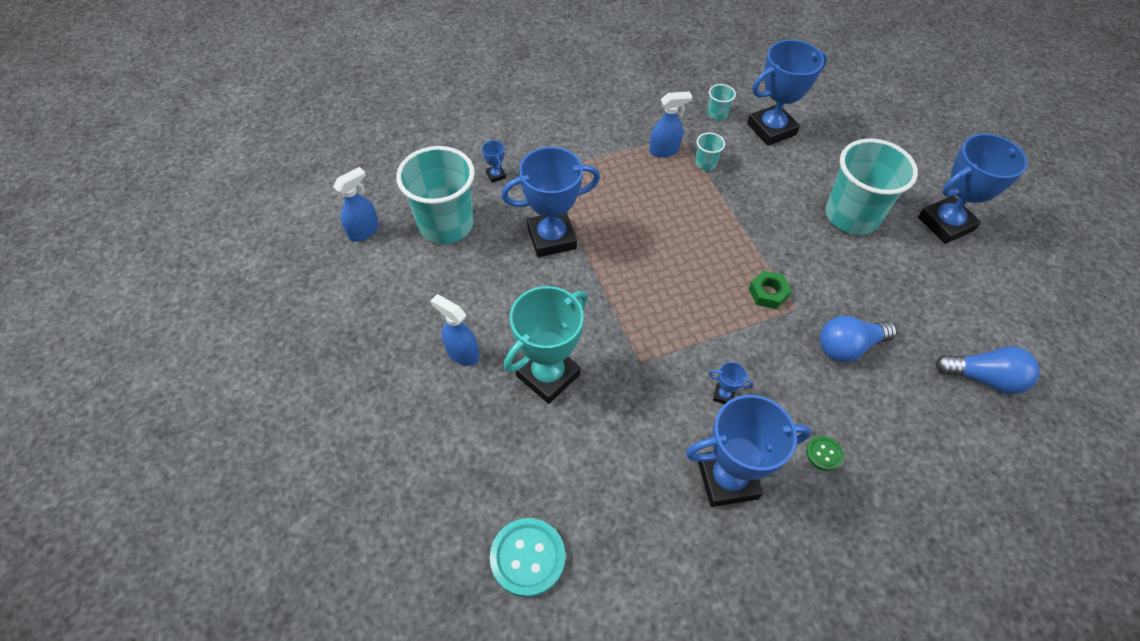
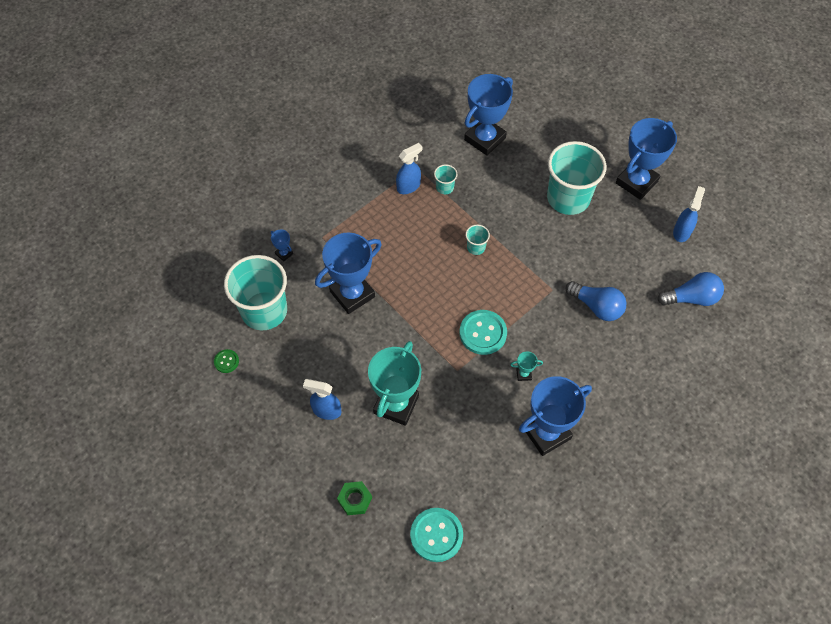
camera: 20 degrees left, 5 degrees up
blue spray bottle [333,167,379,241] -> blue spray bottle moved to [673,186,705,242]
turquoise cup [707,84,736,120] -> turquoise cup moved to [465,225,490,255]
blue trophy [709,362,754,404] -> turquoise trophy [510,351,543,381]
green nut [749,271,792,309] -> green nut moved to [337,481,372,515]
green button [806,436,843,471] -> green button moved to [214,349,239,373]
blue light bulb [820,316,897,362] -> blue light bulb turned 105 degrees counterclockwise [565,281,627,321]
none -> turquoise button [460,310,507,355]

